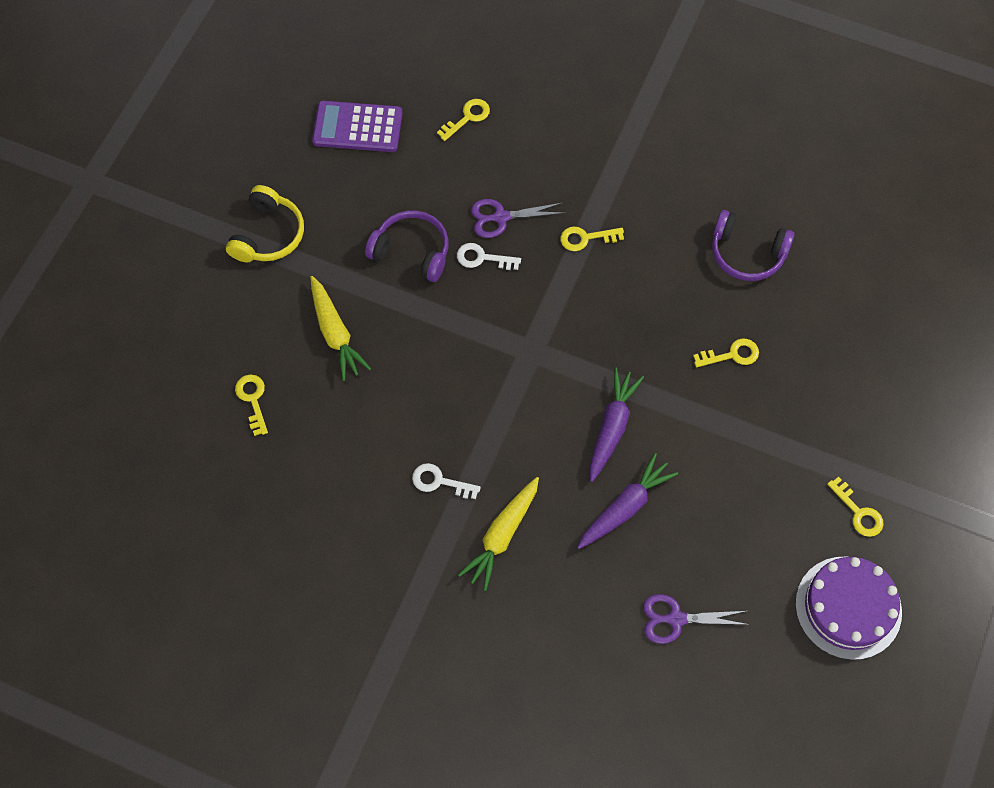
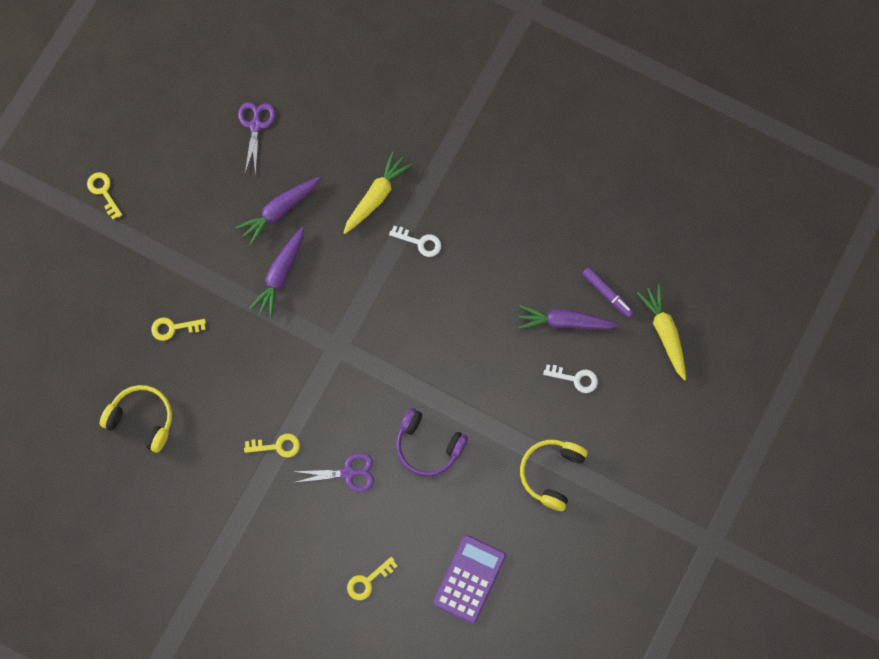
camera: 175 degrees left, 10 degrees up
yellow key [235,375,268,436] -> purple carrot [518,305,619,329]
yellow carrot [310,276,371,381] -> yellow carrot moved to [637,284,686,380]
purple calculator [312,101,403,152] -> purple calculator turned 75 degrees counterclockwise [433,535,506,624]
white key [457,243,521,270] -> white key moved to [543,365,598,393]
purple scissors [643,594,750,644] -> purple scissors turned 90 degrees counterclockwise [238,102,275,176]
purple headphones [712,210,794,281] -> yellow headphones [100,385,172,453]
purple cake [795,557,902,660] -> none
none -> purple marker [582,267,635,318]

